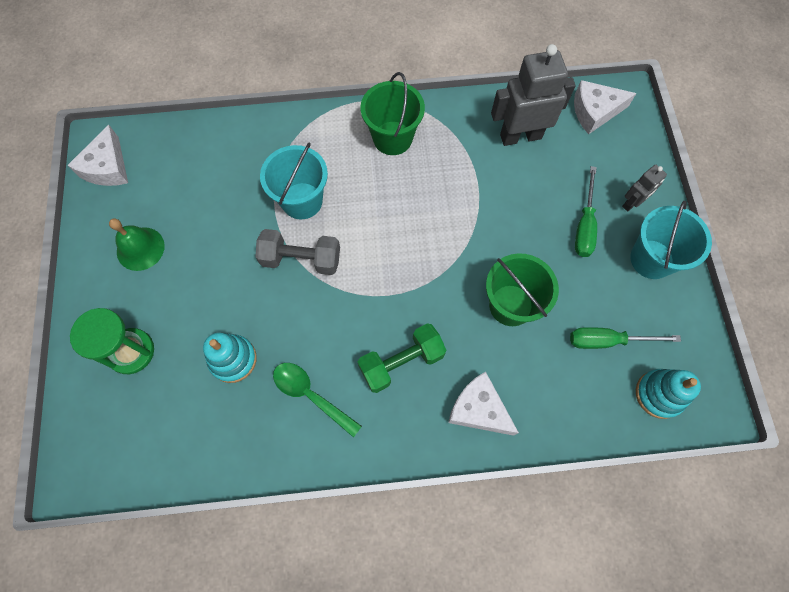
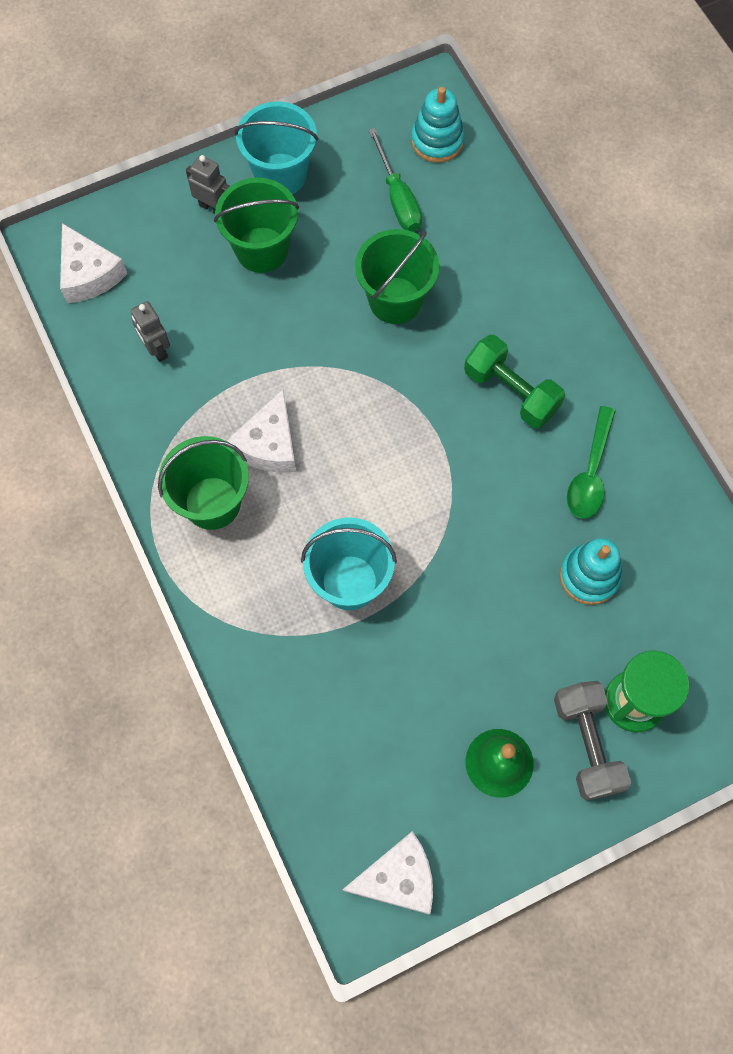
camera: 110 degrees left, 0 degrees up
grey dumbbell [256,229,340,275] -> grey dumbbell moved to [554,681,631,801]
white cheese [448,371,519,436] -> white cheese moved to [226,388,296,473]
grey robot [491,44,576,146] -> grey robot [131,301,170,362], size x0.52
green screwdriver [575,166,597,257] -> green bucket [214,178,299,273]

